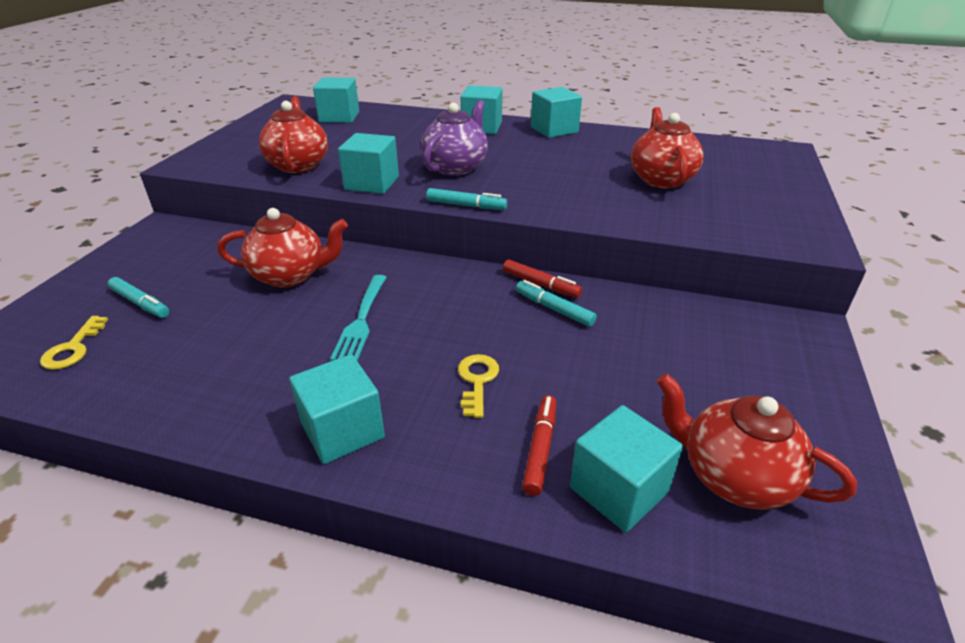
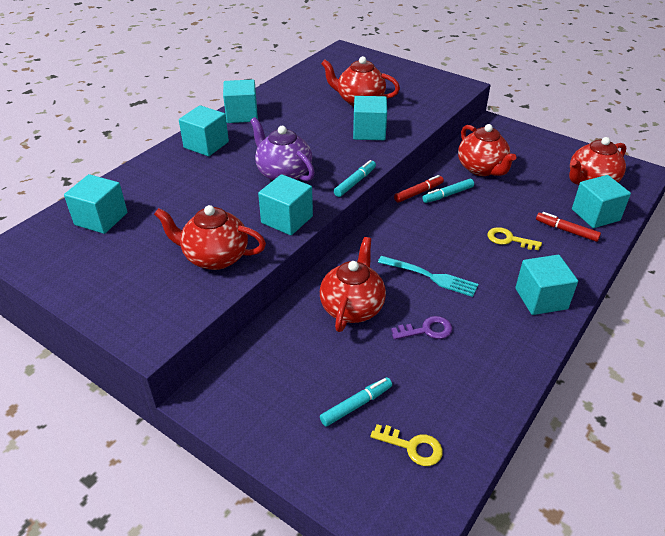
camera: 70 degrees left, 5 degrees up
none -> turquoise cube [353,96,387,140]
none -> purple key [391,316,452,340]
none -> red teapot [458,124,516,176]

